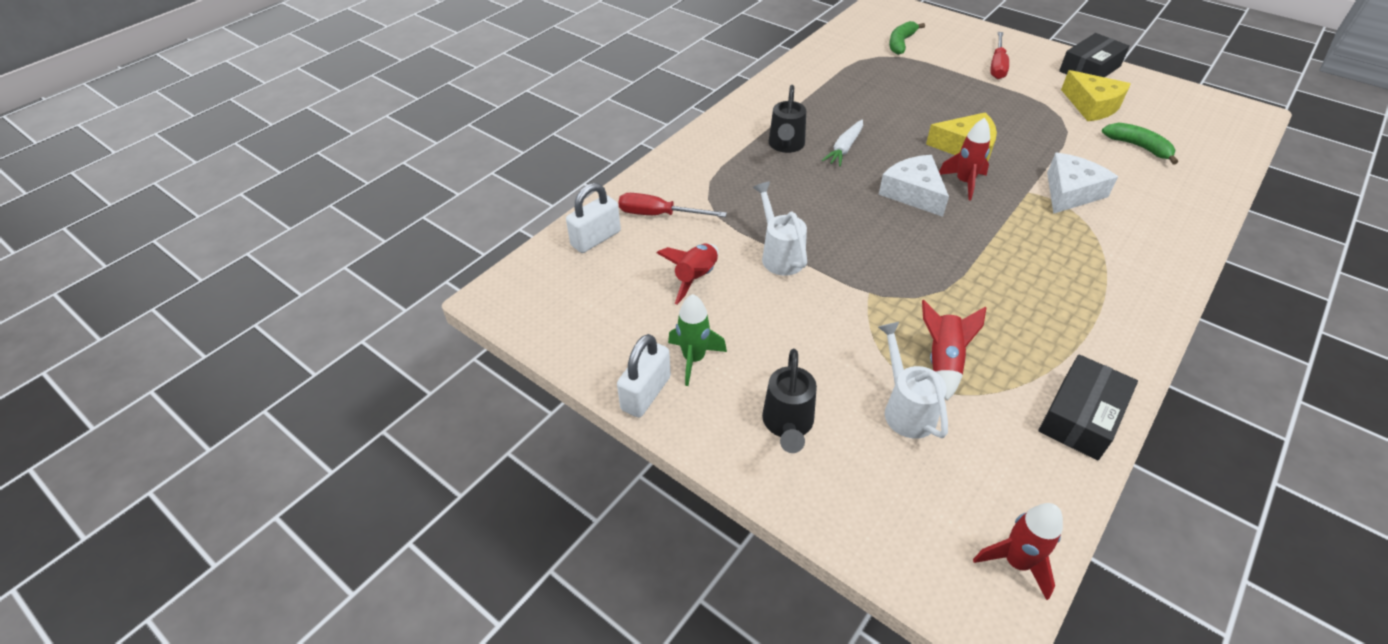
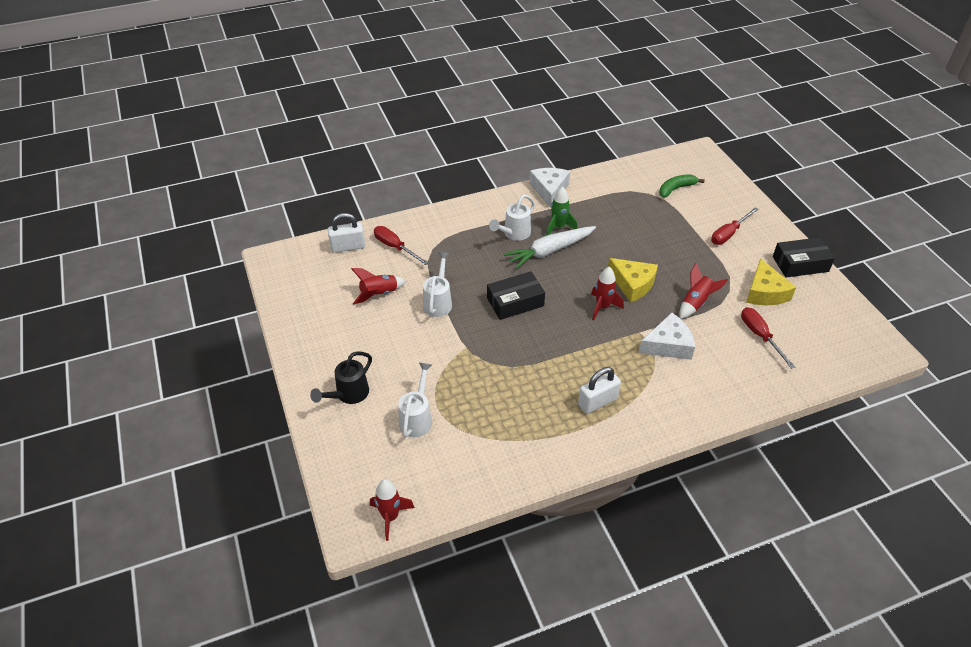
camera: 30 degrees right, 0 degrees up
white padlock [617,334,671,417] -> white padlock moved to [578,367,621,414]
green rocket [668,294,727,386] -> green rocket moved to [546,187,578,236]
black watering can [769,85,806,153] -> white watering can [489,195,535,241]
white carrot [822,119,863,167] -> white carrot [504,226,596,269], size x1.62
white cheese [879,155,949,217] -> white cheese moved to [529,168,570,208]
red rocket [922,300,986,400] -> red rocket moved to [680,263,728,319]
black box [1038,354,1138,461] -> black box moved to [487,271,545,320]
green banana [1102,123,1178,164] -> red screwdriver [741,307,795,369]

